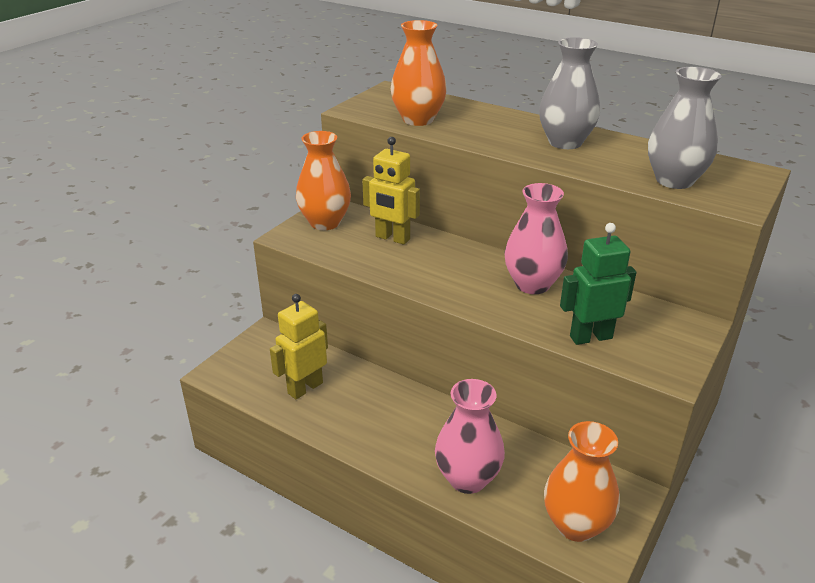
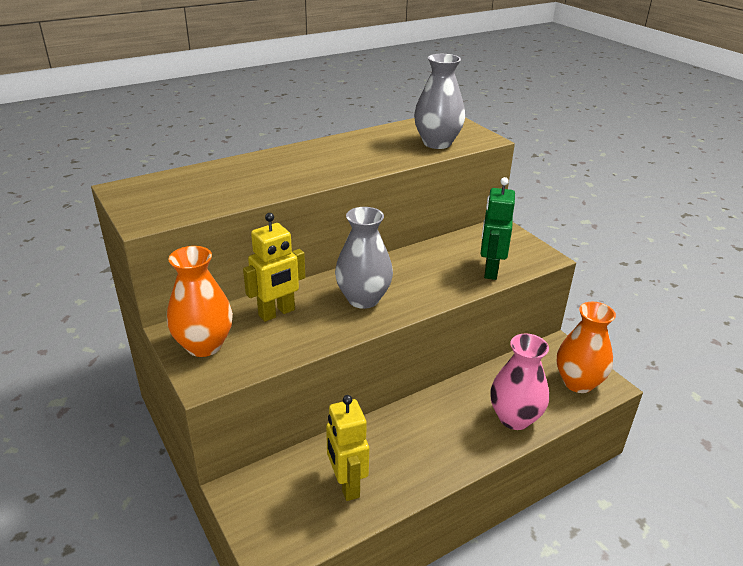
camera: 65 degrees left, 0 degrees up
orange vase [391,20,447,126] -> none
pink vase [504,183,568,294] -> none
grey vase [539,37,600,149] -> grey vase moved to [335,207,393,309]

